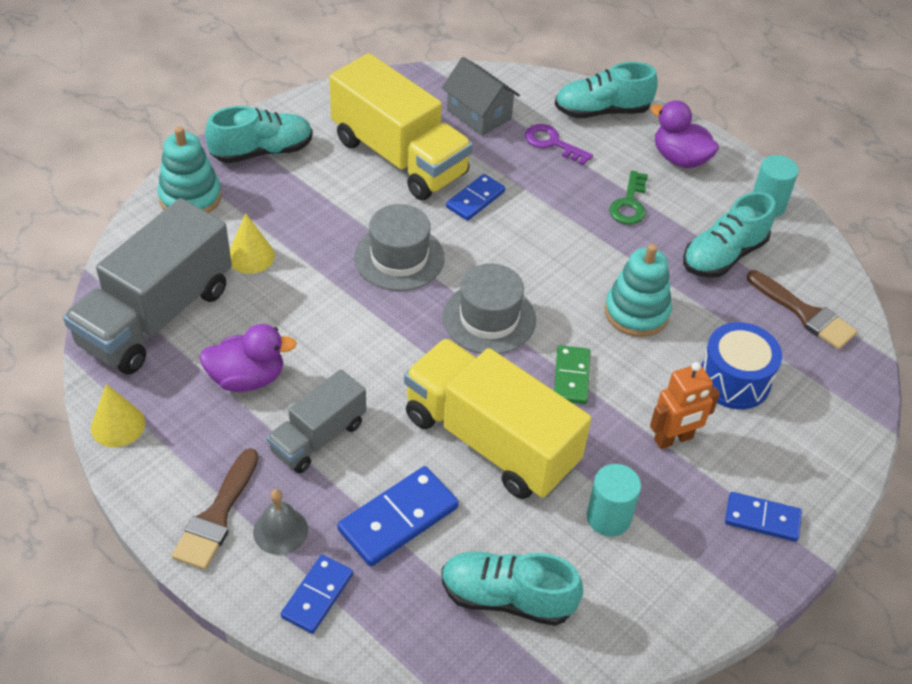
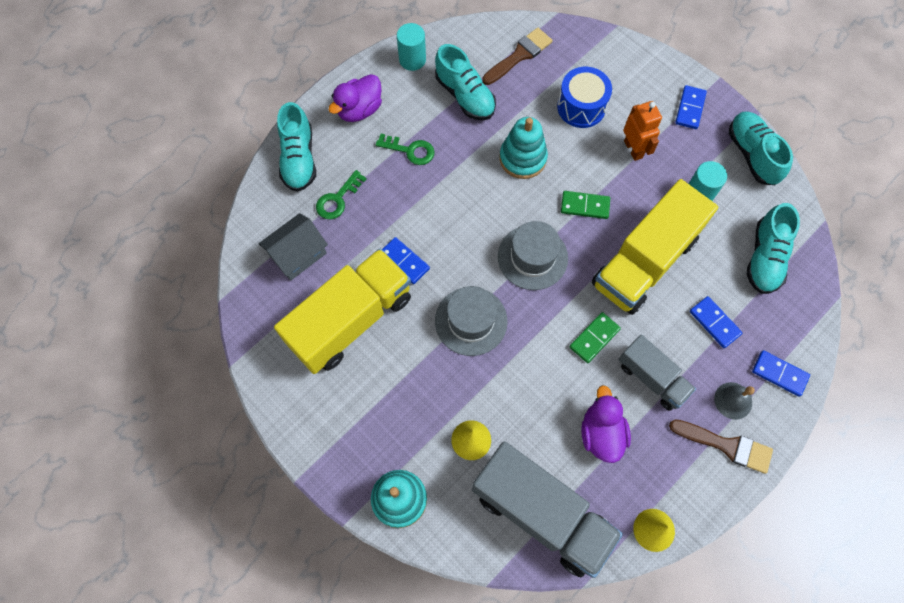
camera: 85 degrees left, 20 degrees up
turquoise shoe [205,106,313,163] -> turquoise shoe moved to [728,111,793,185]
blue domino [337,466,459,566] -> blue domino [690,296,742,348], size x0.65
purple key [525,124,593,165] -> green key [316,170,366,219]
none -> green domino [569,312,621,363]

